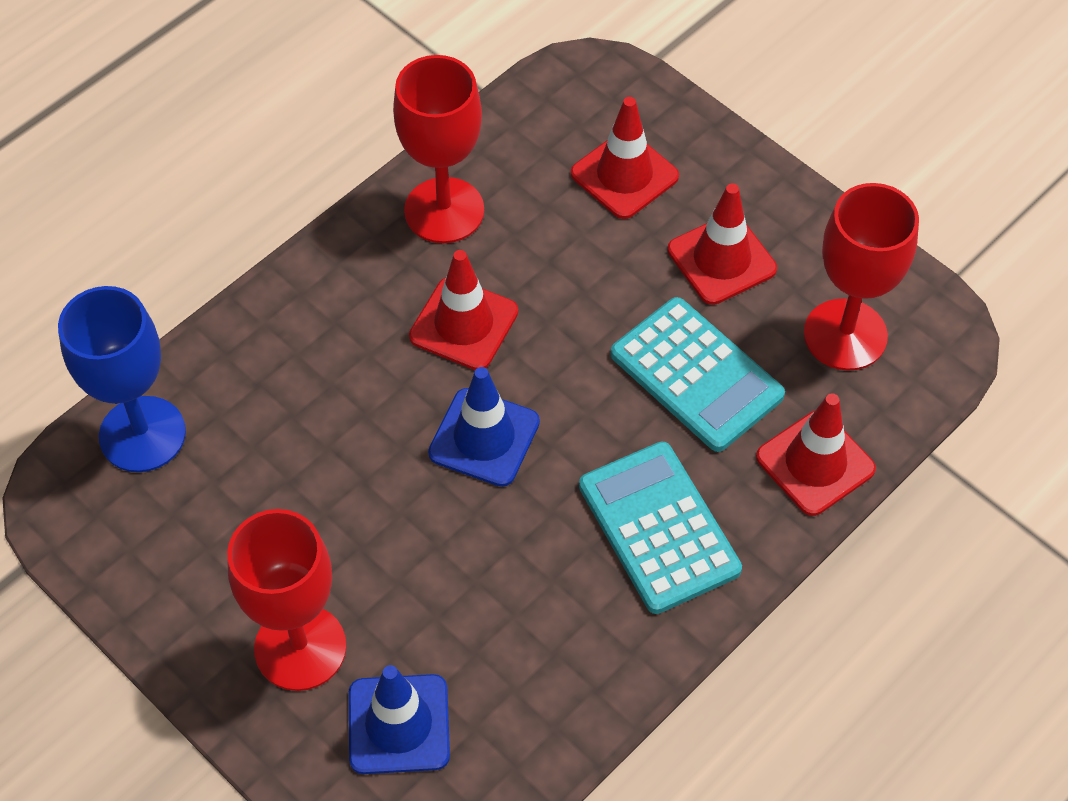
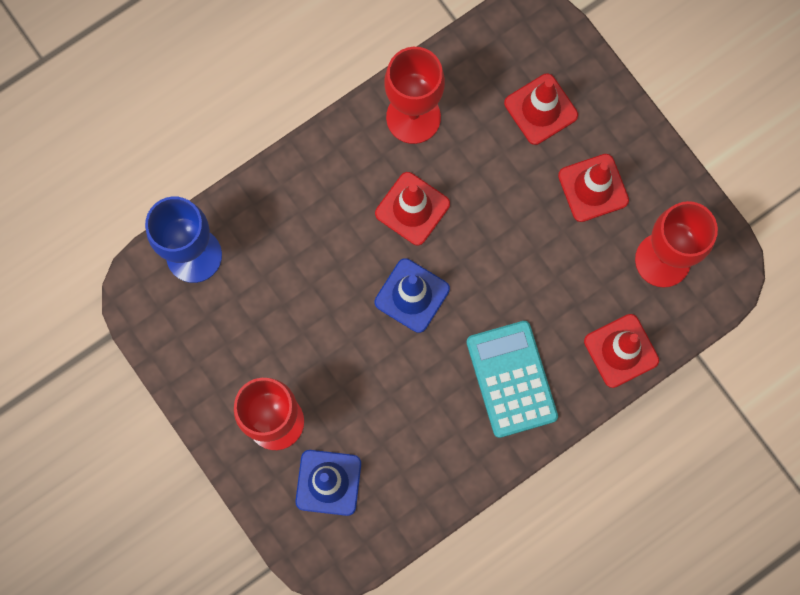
camera: 10 degrees right, 20 degrees up
turquoise calculator [610,297,785,452] -> none

